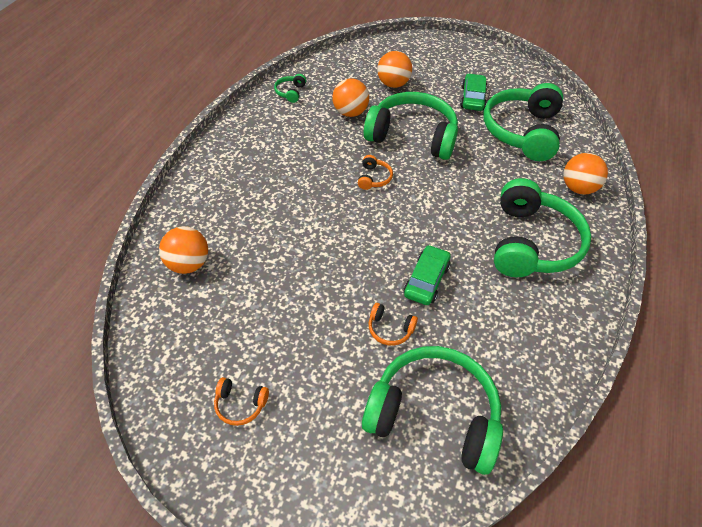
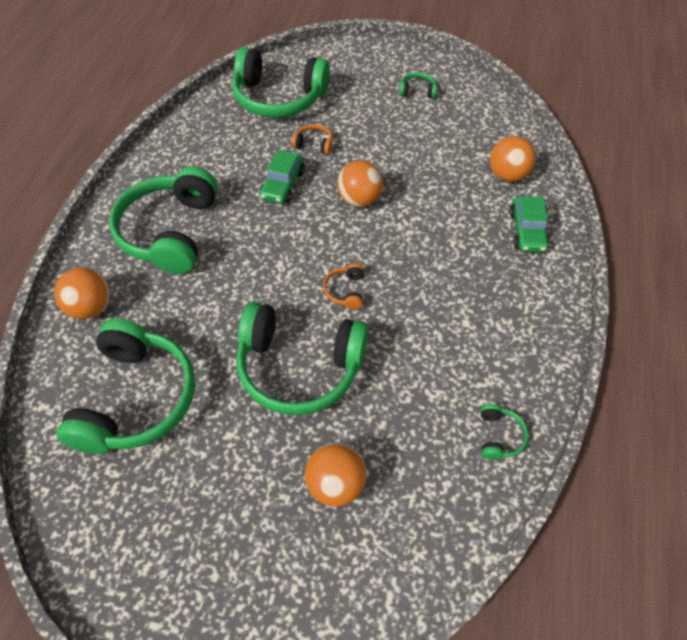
camera: 175 degrees right, 5 degrees up
orange headphones [214,377,269,426] -> green headphones [399,72,437,98]
orange ball [332,78,369,117] -> orange ball moved to [337,160,383,207]
green car [460,73,487,111] -> green car moved to [510,196,549,253]

